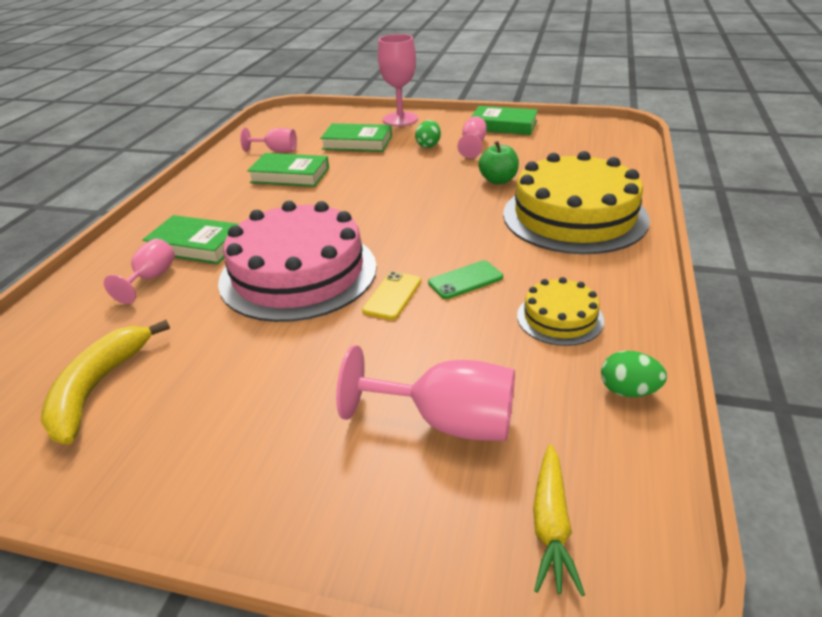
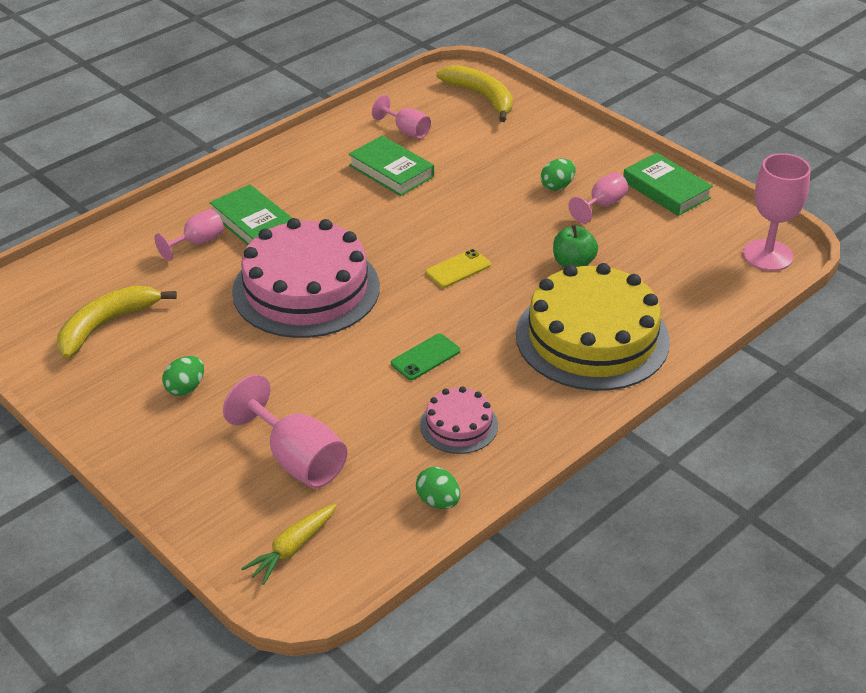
camera: 30 degrees right, 5 degrees up
green book [320,123,392,152] -> none
yellow phone [362,272,421,320] -> yellow phone moved to [425,249,491,288]
pink goblet [378,34,418,126] -> pink goblet moved to [743,153,811,271]
green phone [428,260,503,299] -> green phone turned 45 degrees counterclockwise [391,334,460,380]
yellow cake [517,277,604,346] -> pink cake [420,386,498,454]
none -> green egg [162,356,204,396]
none -> yellow banana [437,65,513,122]

